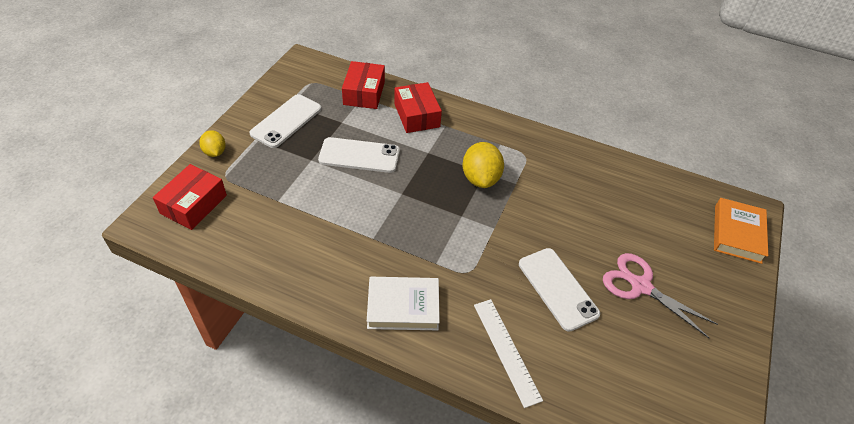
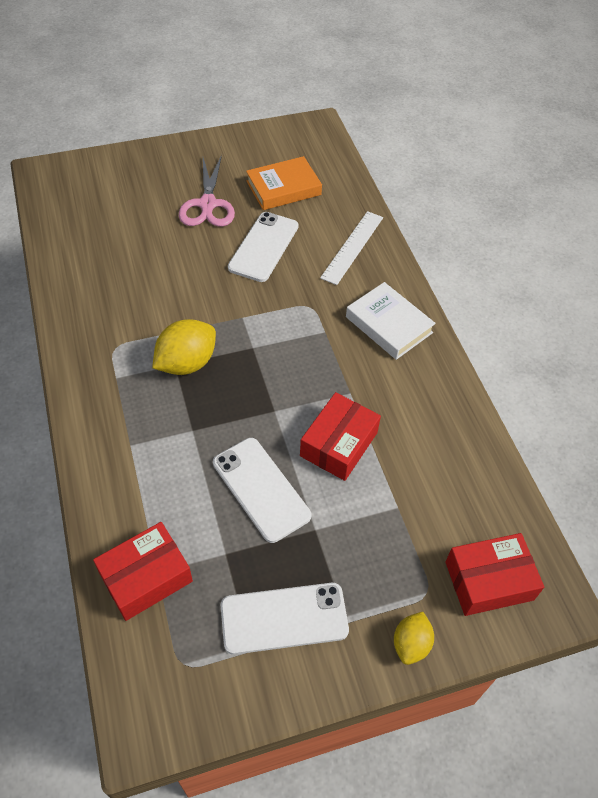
camera: 130 degrees left, 5 degrees up
red box [394,82,442,133] -> red box moved to [300,392,381,481]
orange book [714,198,768,264] -> orange book moved to [246,156,322,210]

